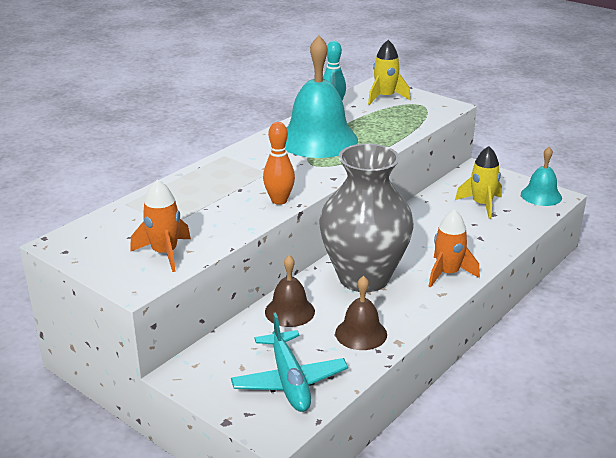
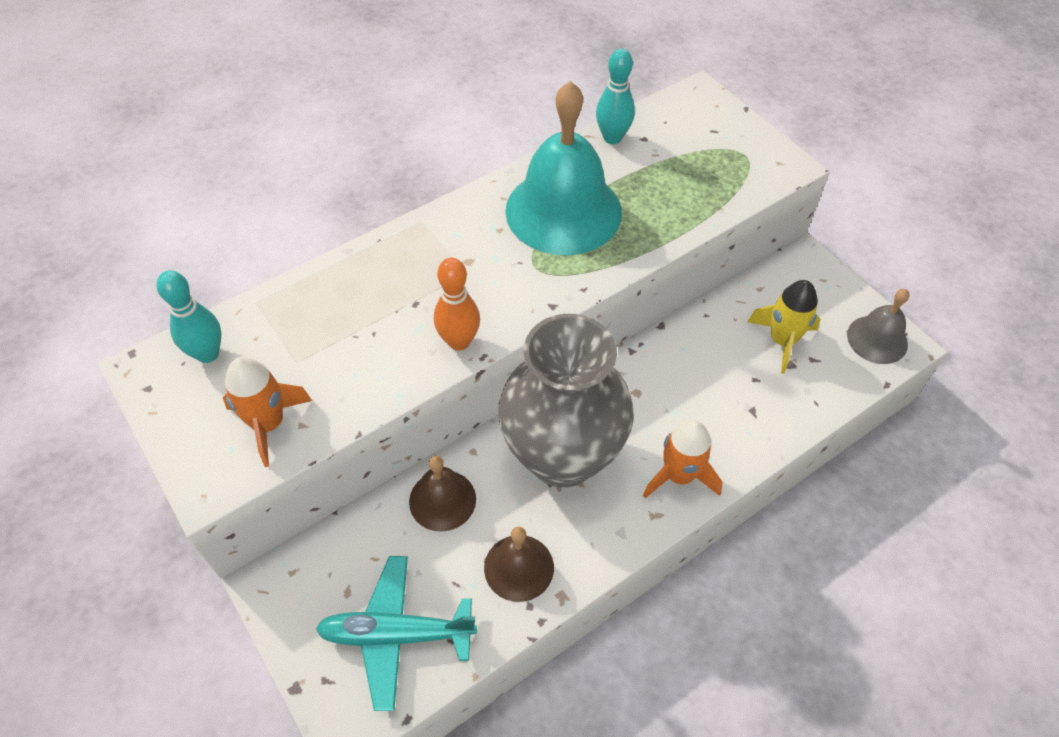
camera: 15 degrees right, 25 degrees up
turquoise plane [231,313,348,412] -> turquoise plane turned 90 degrees clockwise [316,556,477,711]
yellow rocket [368,40,411,105] -> none
turquoise bell [521,147,562,206] -> grey bell [847,289,909,364]
none -> turquoise bowling pin [156,270,222,363]

